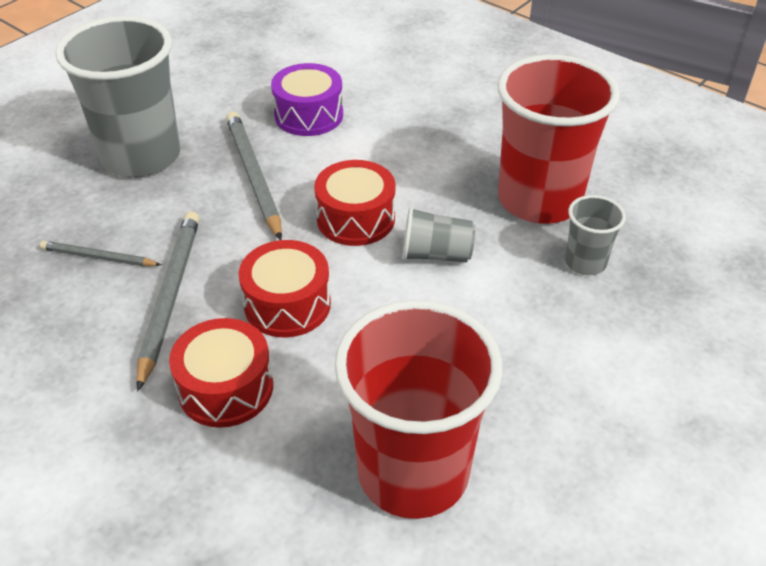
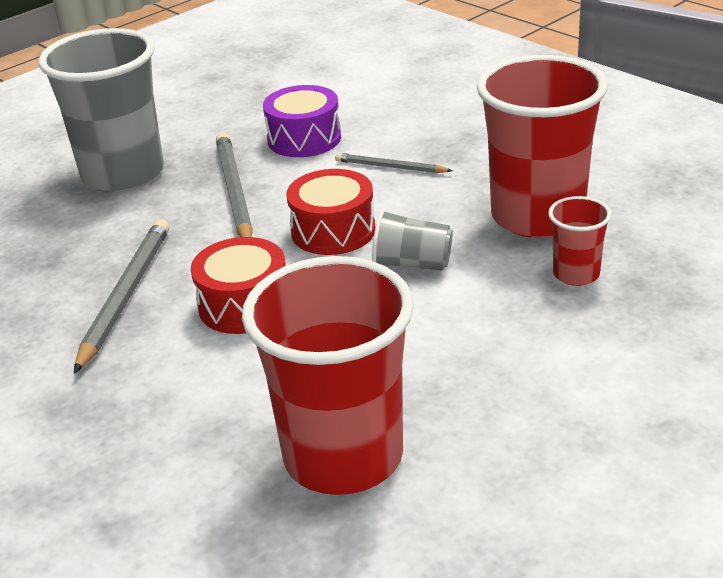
camera: 10 degrees right, 10 degrees down
grey pencil [40,241,161,267] -> grey pencil moved to [335,153,452,173]
red drum [169,318,273,428] -> none
grey cup [565,195,626,275] -> red cup [548,196,611,286]

